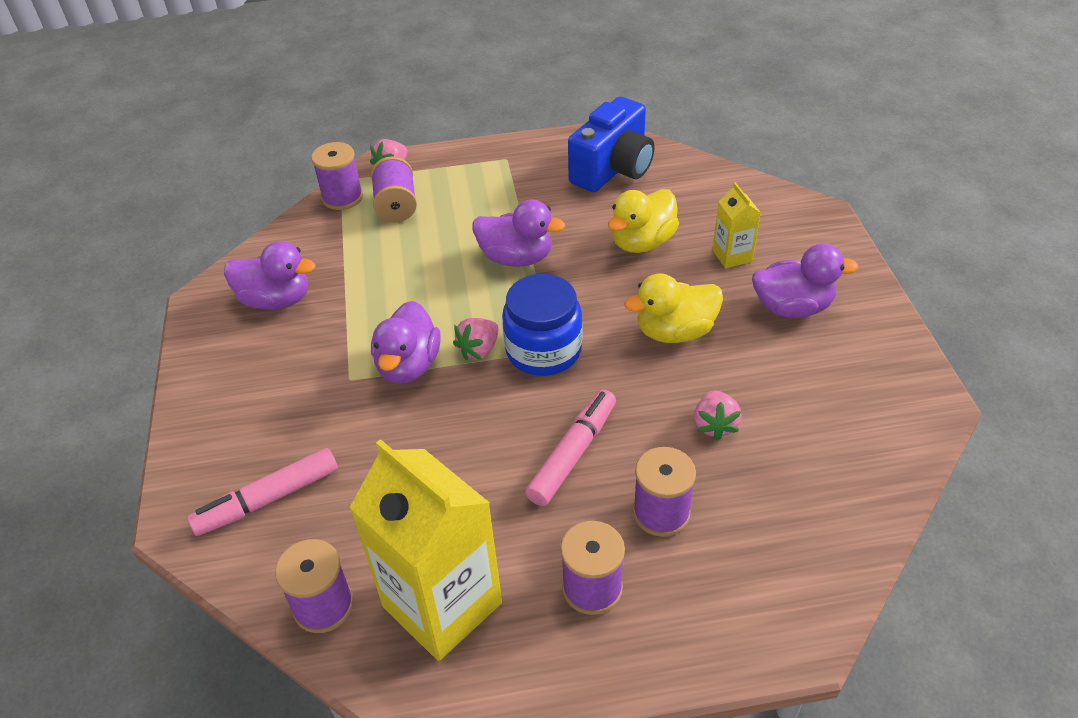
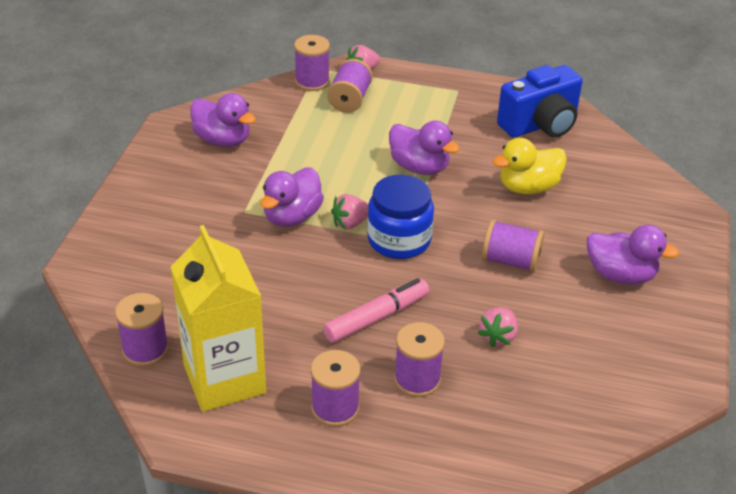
camera: 20 degrees right, 5 degrees down
pink marker [187,448,338,536] -> none
yellow duck [624,273,723,343] -> purple spool [482,219,544,272]
yellow carton [712,182,761,269] -> none

